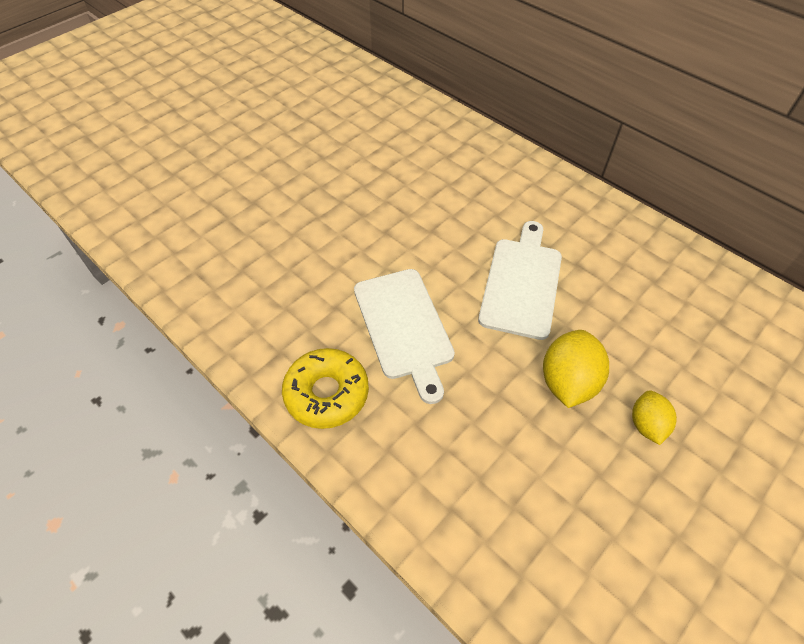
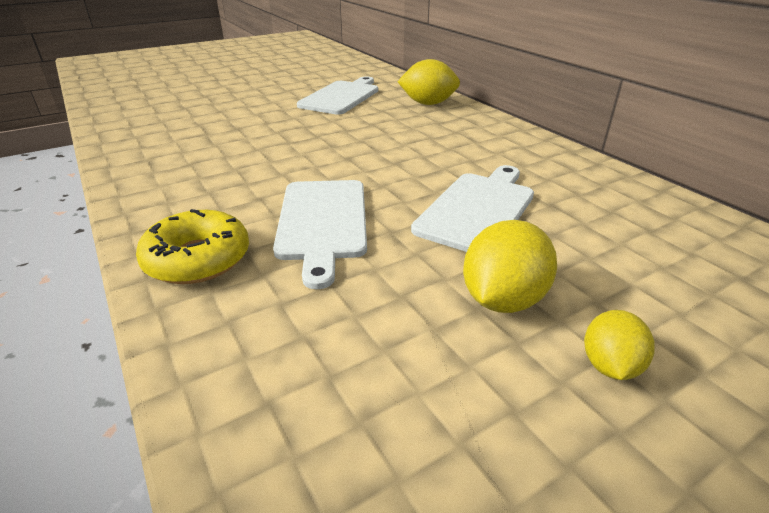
camera: 15 degrees right, 20 degrees down
none -> white cutting board [297,76,378,115]
none -> yellow lemon [397,59,460,105]

